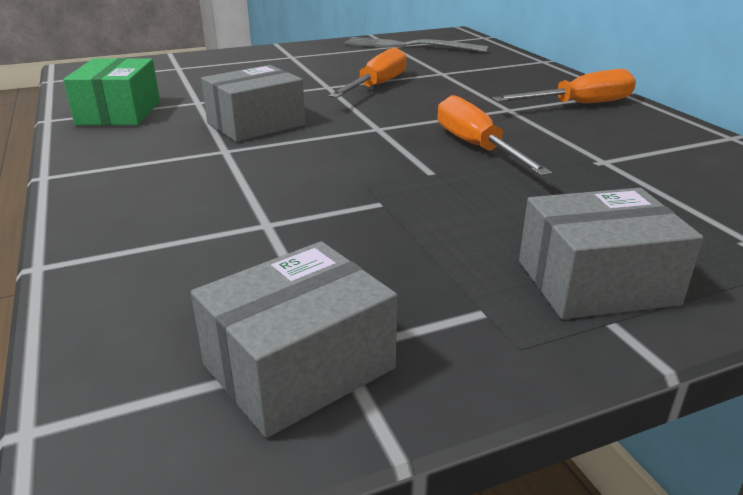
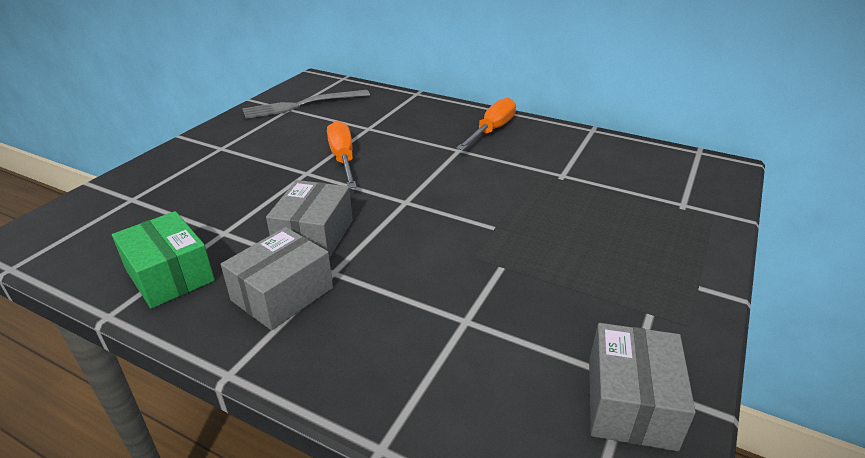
camera: 40 degrees left, 5 degrees up
orange screwdriver [437,95,552,176] -> none
grey box [519,188,703,319] -> grey box moved to [221,227,333,330]

